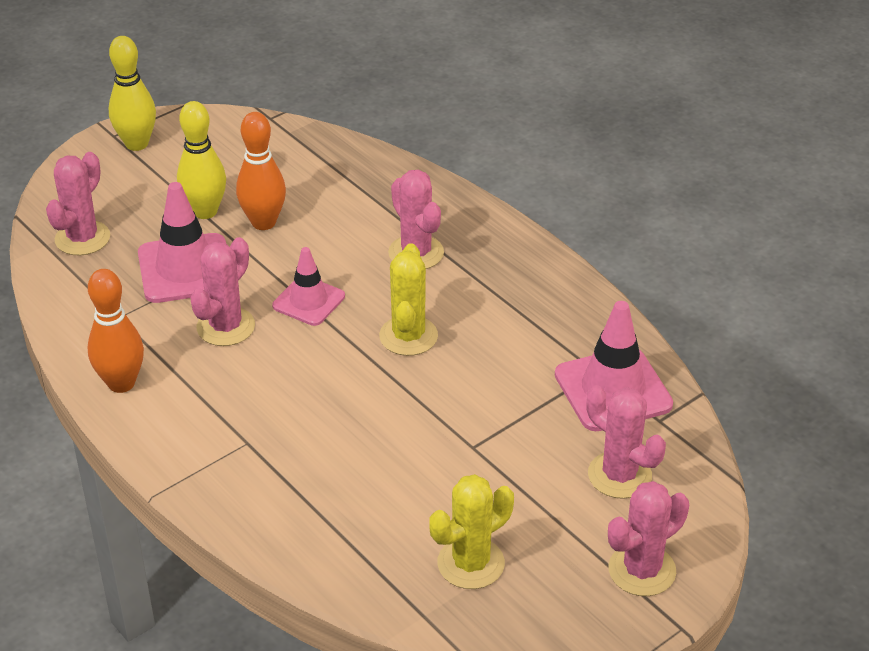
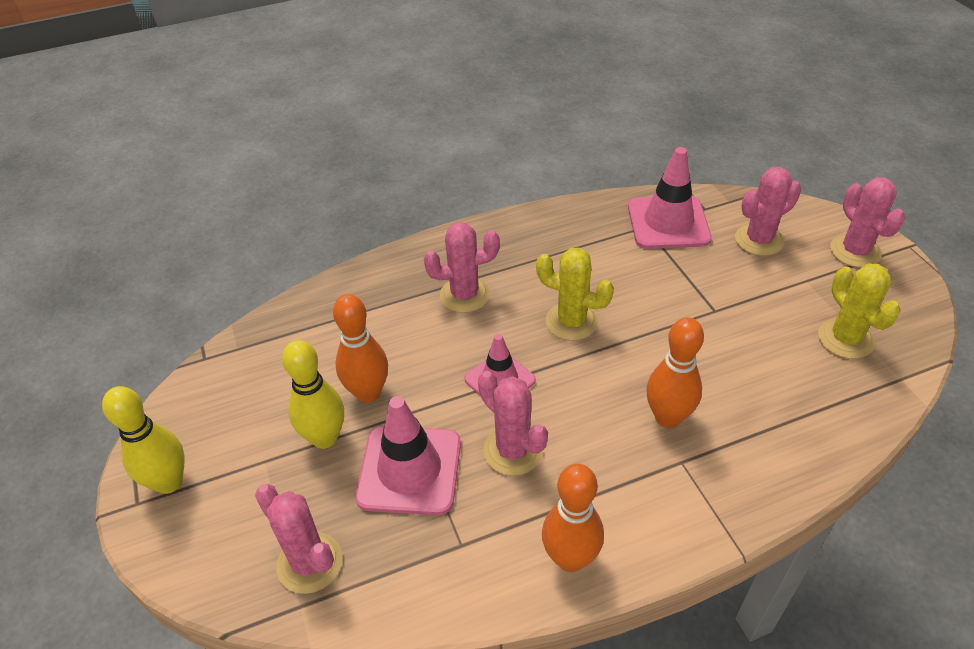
camera: 70 degrees left, 5 degrees up
none -> orange bowling pin [646,317,704,428]

